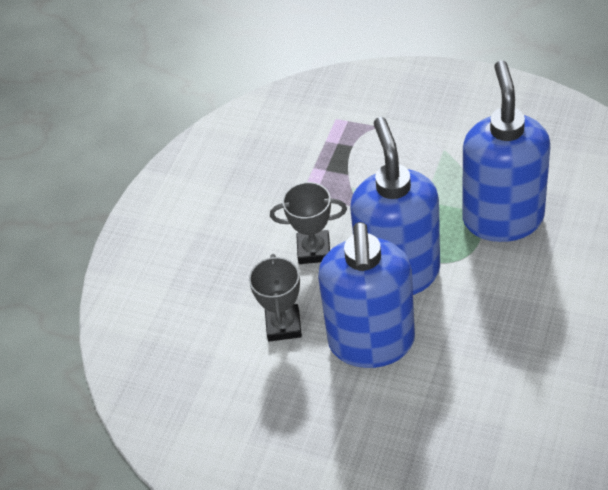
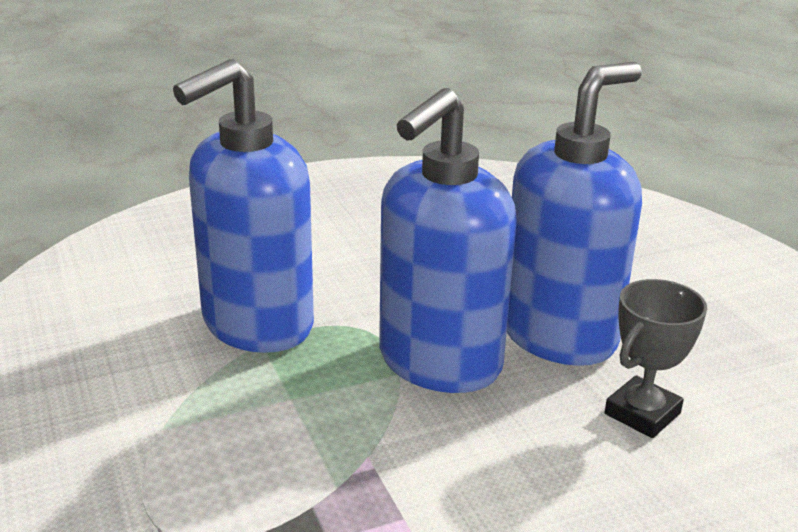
camera: 140 degrees left, 20 degrees down
grey trophy [270,182,347,264] -> none

